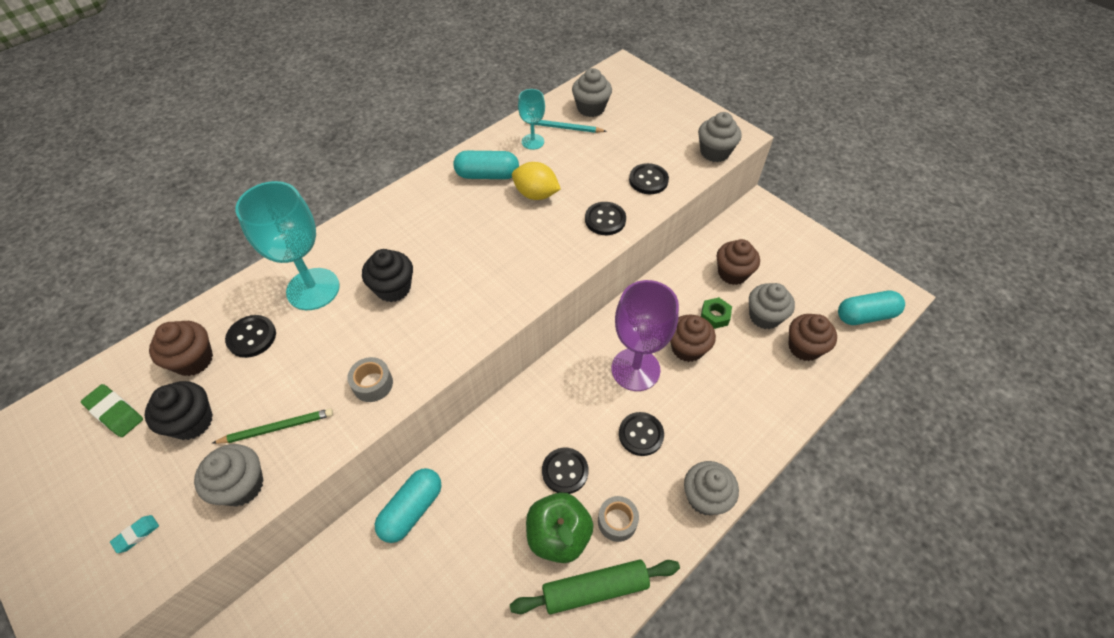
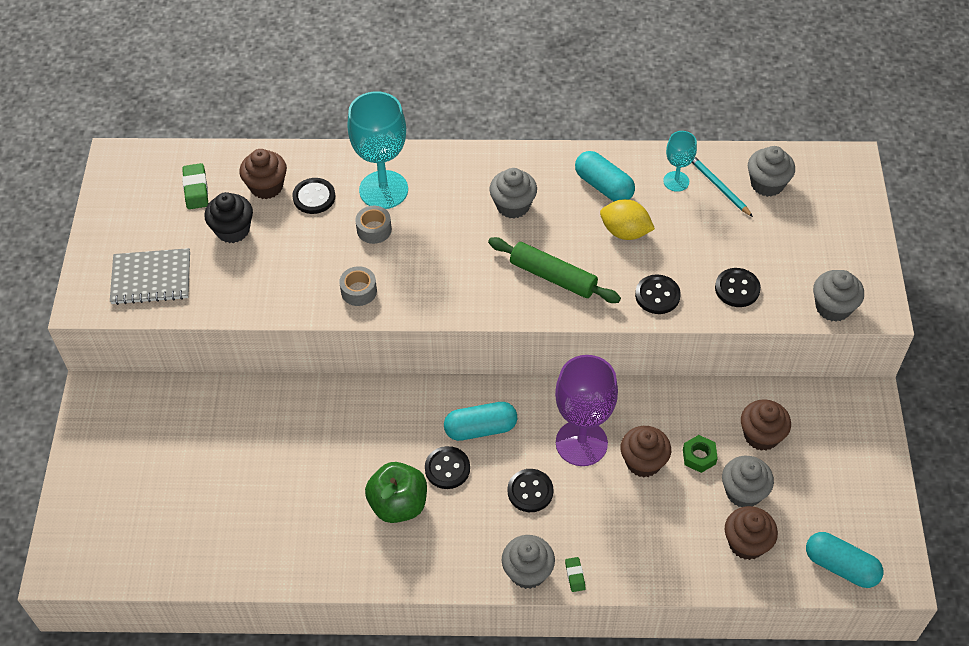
camera: 45 degrees right, 0 degrees up
turquoise eraser [110,515,159,553] -> grey notebook [110,248,190,305]
grey cupcake [194,444,263,507] -> grey cupcake moved to [489,168,537,218]
green pencil [212,408,333,444] -> none
black cupcake [362,249,413,302] -> none
turquoise capsule [375,468,441,543] -> turquoise capsule moved to [444,402,517,441]
green rolling pin [510,559,680,614] -> green rolling pin moved to [488,237,621,303]
yellow lemon [512,162,561,200] -> yellow lemon turned 45 degrees counterclockwise [600,199,655,240]
grey tape [598,496,639,542] -> grey tape moved to [355,206,392,244]
none -> green eraser [565,557,586,592]

